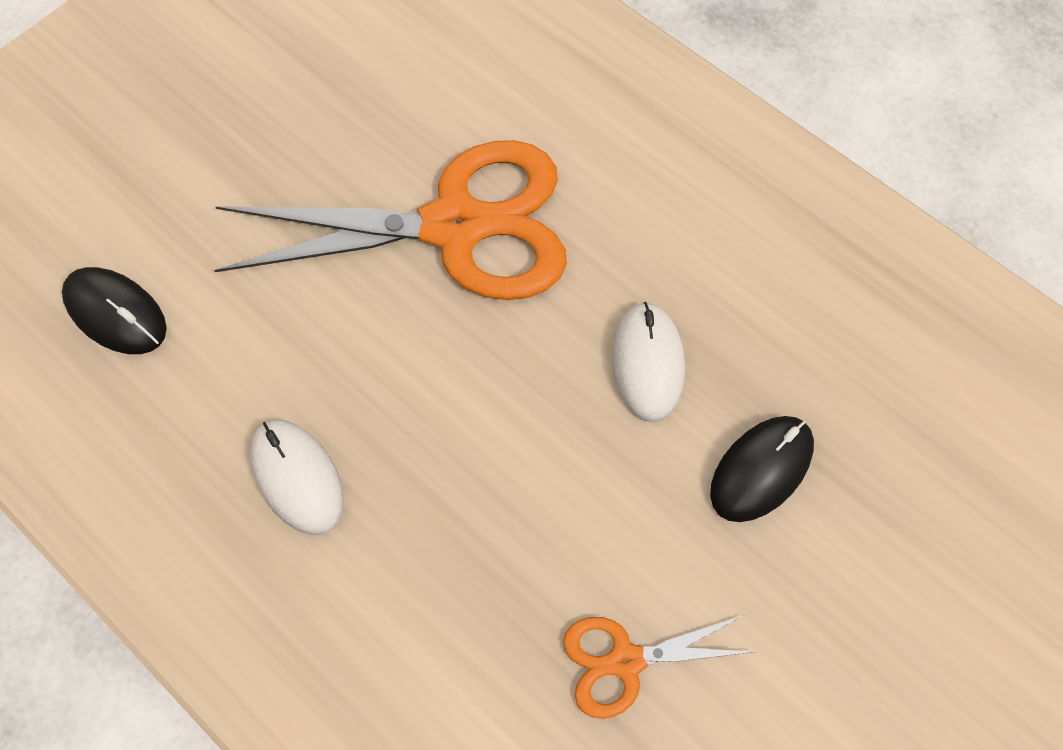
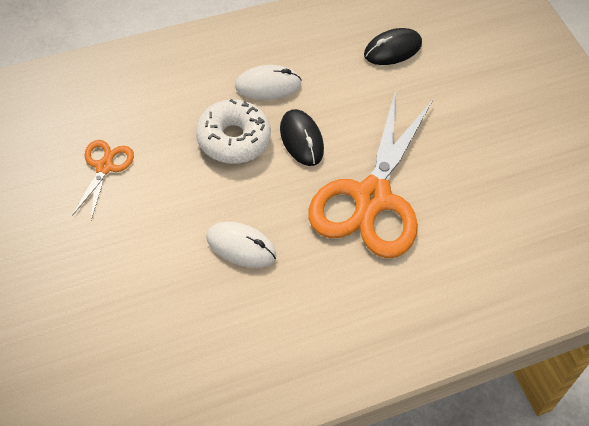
camera: 110 degrees right, 10 degrees down
black mouse [710,416,814,522] -> black mouse moved to [280,109,324,166]
none -> white donut [196,99,271,164]

